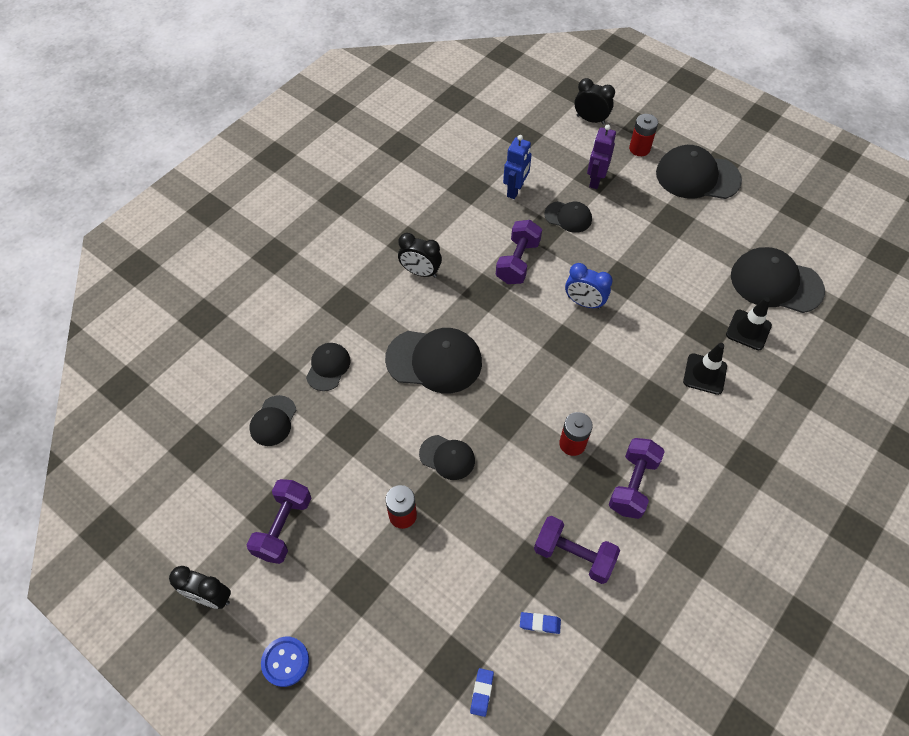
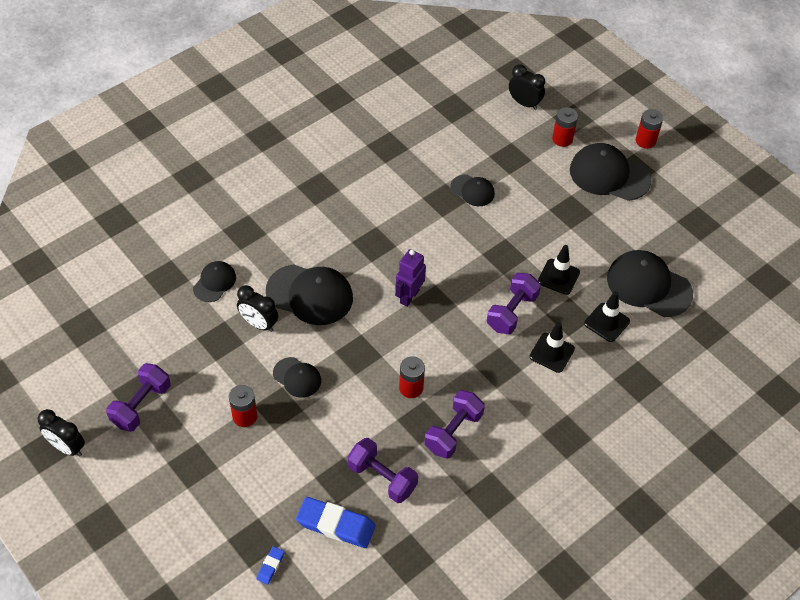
camera: 10 degrees right, 5 degrees down
black cap [249,395,296,446] -> none
blue button [261,637,309,687] -> none
black clock [398,233,442,278] -> black clock moved to [237,285,278,332]
purple dumbbell [496,220,542,284] -> purple dumbbell moved to [487,273,541,334]
blue robot [503,135,532,199] -> none
blue eraser [520,612,561,634] -> blue eraser [296,497,376,548], size x2.12
blue clock [565,263,613,309] -> none
purple robot [587,125,616,189] -> purple robot moved to [395,249,426,307]
none -> black traffic cone [538,245,580,295]
none -> red battery [636,109,663,149]

